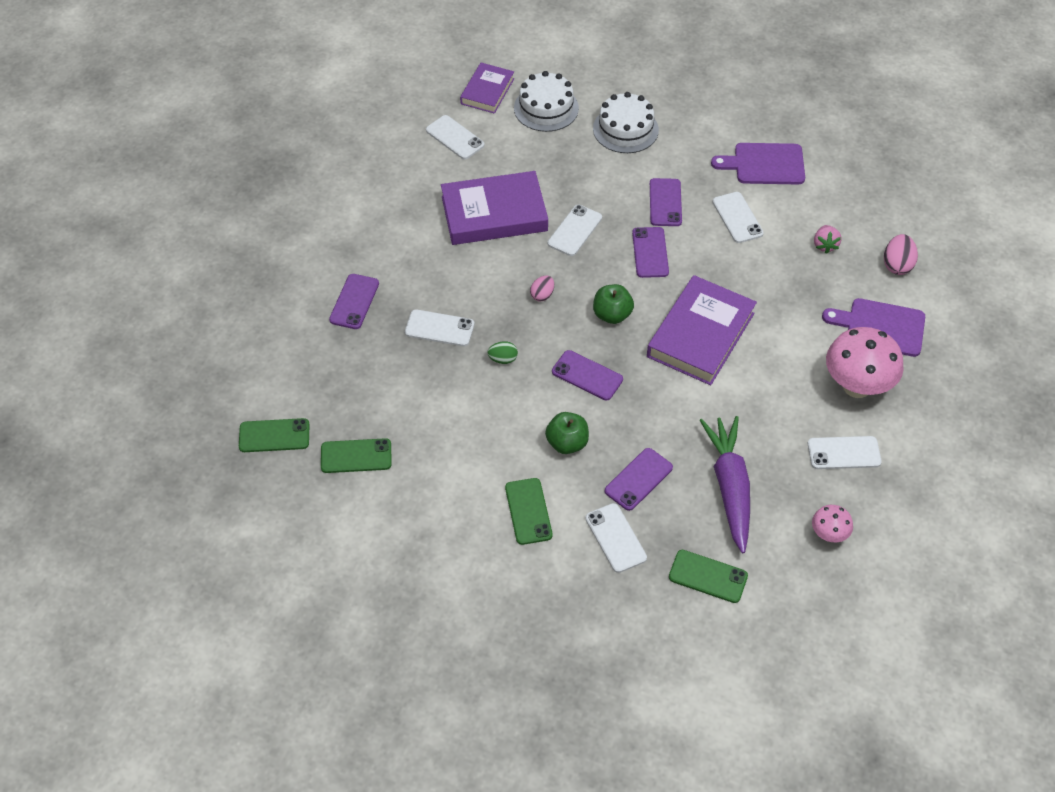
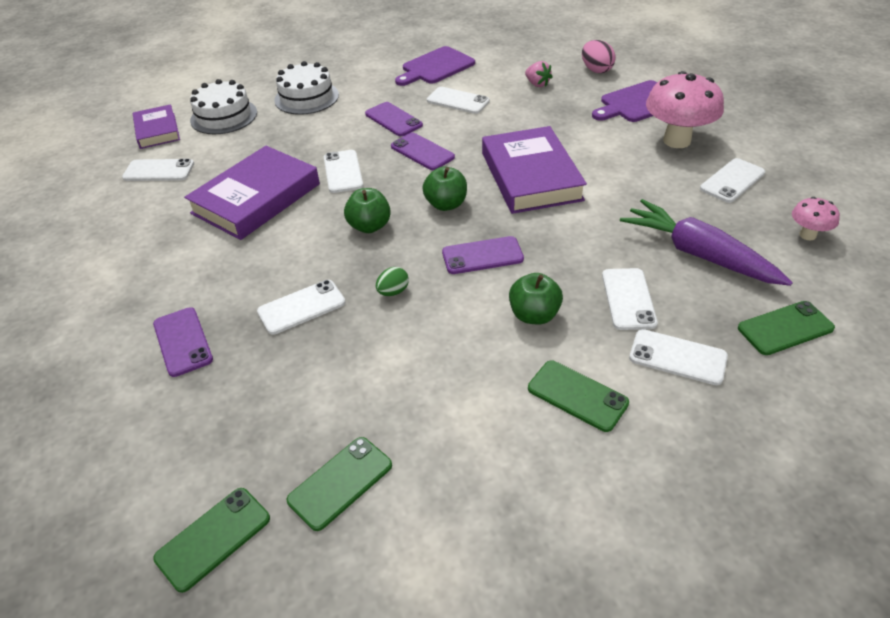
camera: 40 degrees left, 10 degrees down
pink egg [530,276,554,301] -> green apple [344,188,391,233]
purple phone [605,448,673,511] -> white phone [602,268,658,330]

